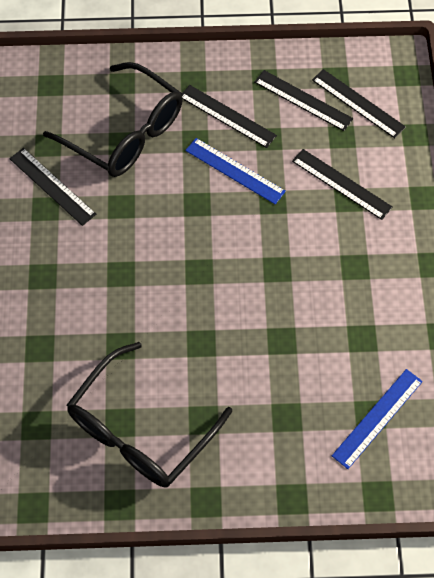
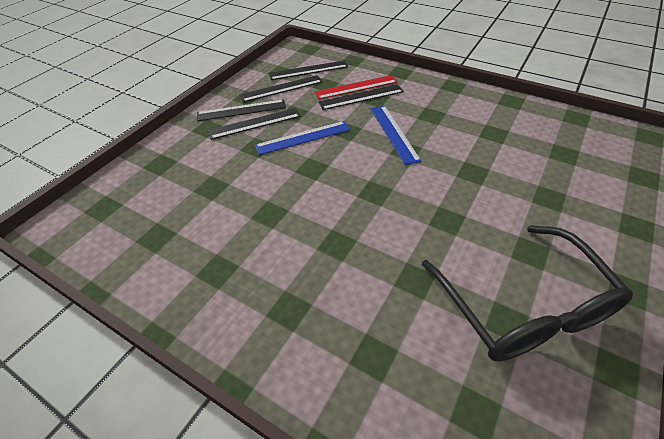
camera: 55 degrees left, 15 degrees down
black ruler [9,148,96,226] -> black ruler moved to [197,99,286,121]
black glasses [43,62,183,177] -> none
blue ruler [332,369,423,469] -> blue ruler moved to [370,106,421,165]
none -> red ruler [314,75,397,100]

